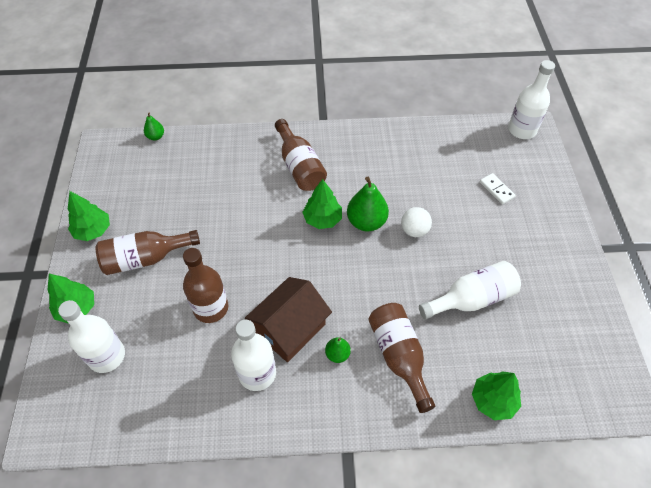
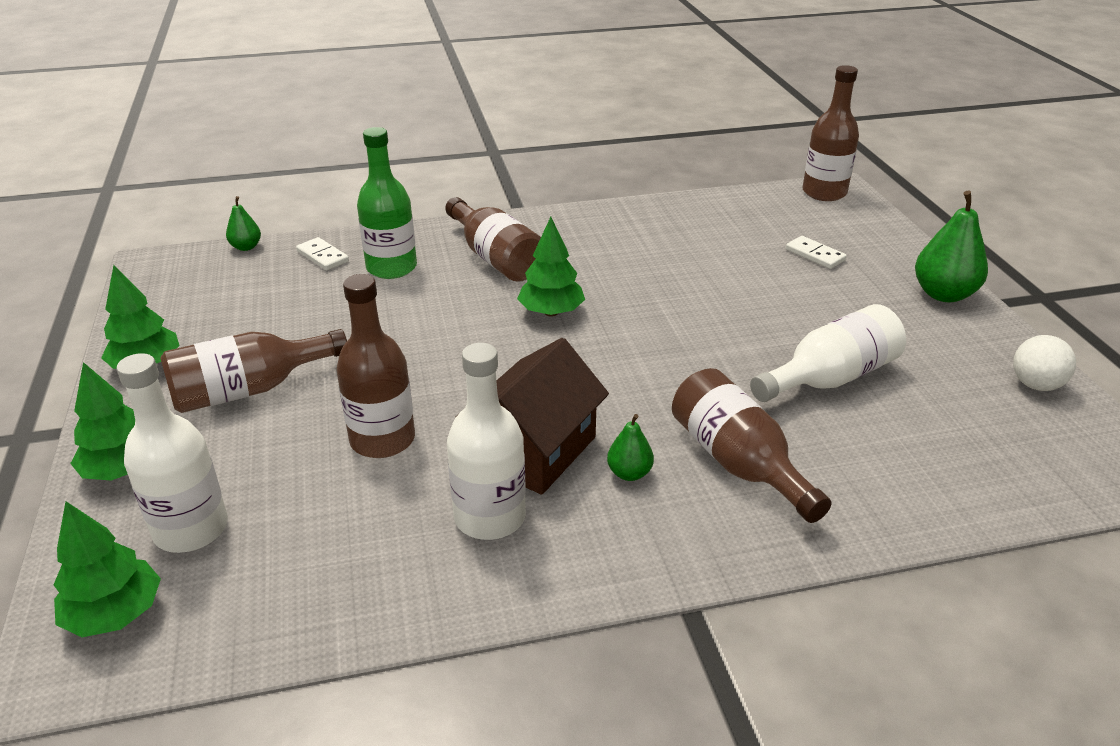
camera: 10 degrees left, 20 degrees down
green pear [347,177,389,232] -> green pear moved to [915,191,988,302]
white ball [401,207,432,237] -> white ball moved to [1013,335,1076,391]
green tree [472,371,521,420] -> green tree moved to [54,501,161,637]
white bottle [508,60,555,139] -> brown bottle [802,65,859,201]
none -> white domino [296,237,349,270]
none -> green bottle [357,127,417,279]

